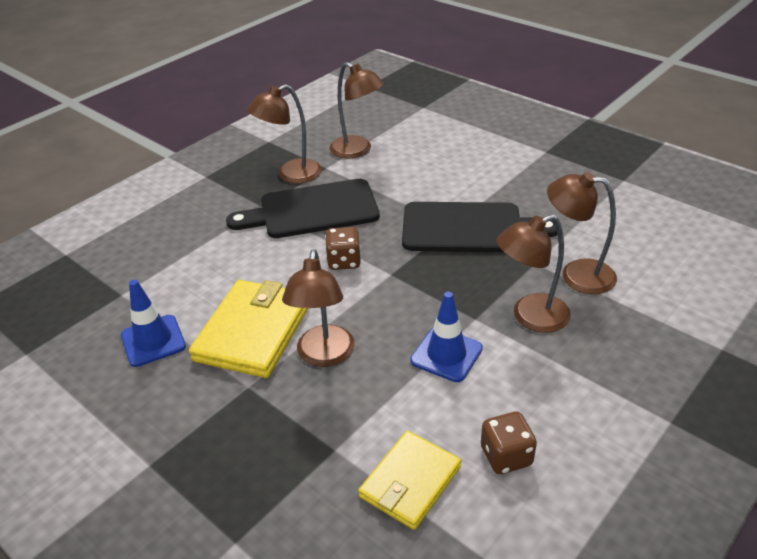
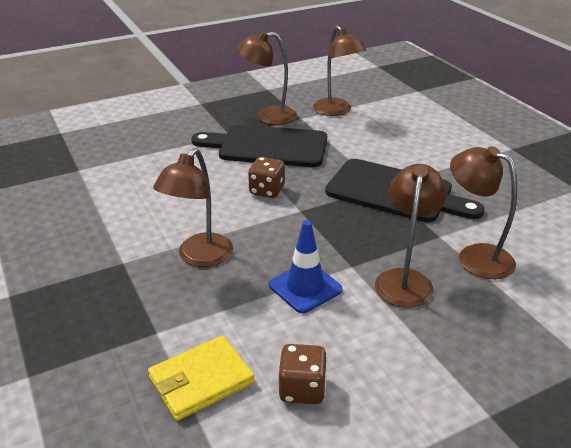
camera: 20 degrees right, 5 degrees down
blue traffic cone [121,280,186,367] -> none
yellow wallet [189,280,308,378] -> none
brown lamp [497,214,571,333] -> brown lamp turned 105 degrees clockwise [375,164,447,308]

